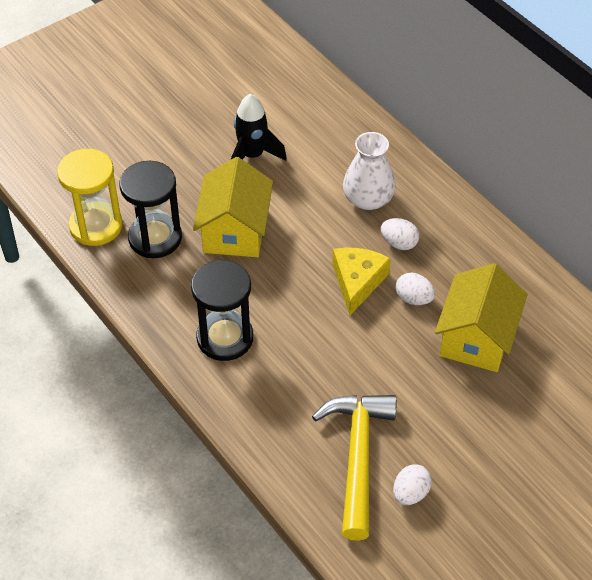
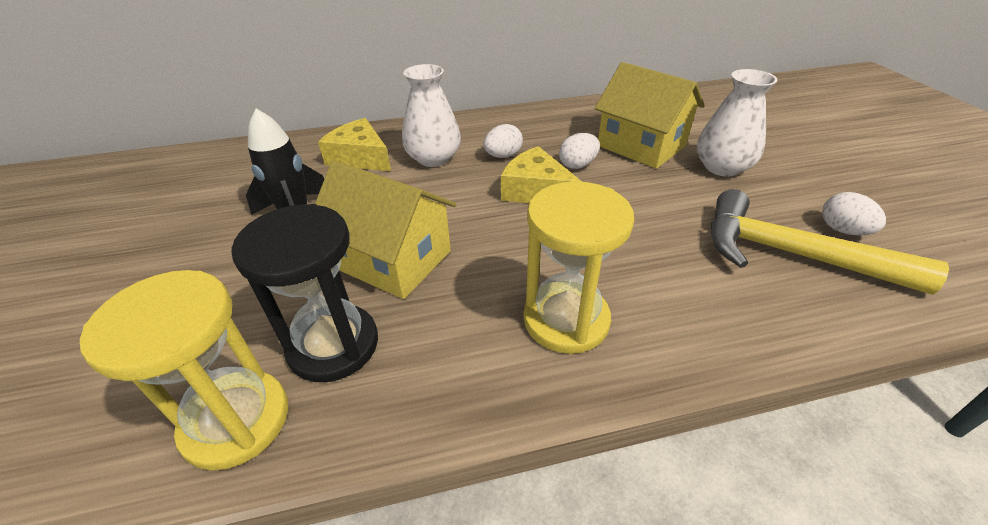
camera: 65 degrees left, 10 degrees down
black hourglass [191,260,253,361] -> yellow hourglass [523,181,634,354]
none -> yellow cheese [318,118,391,171]
none -> white vase [697,69,778,177]

